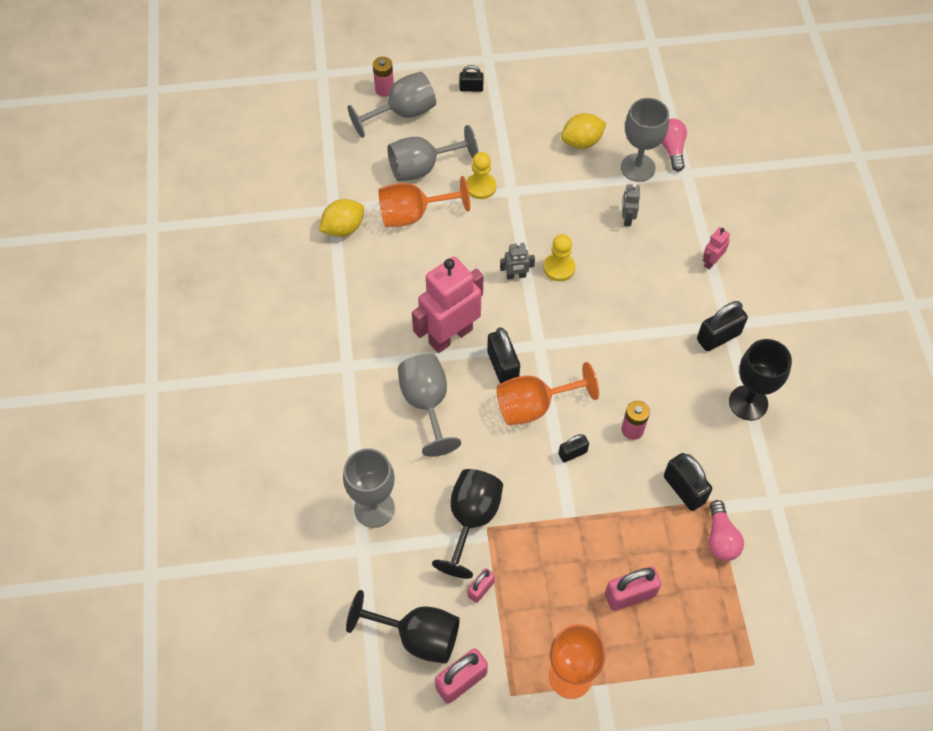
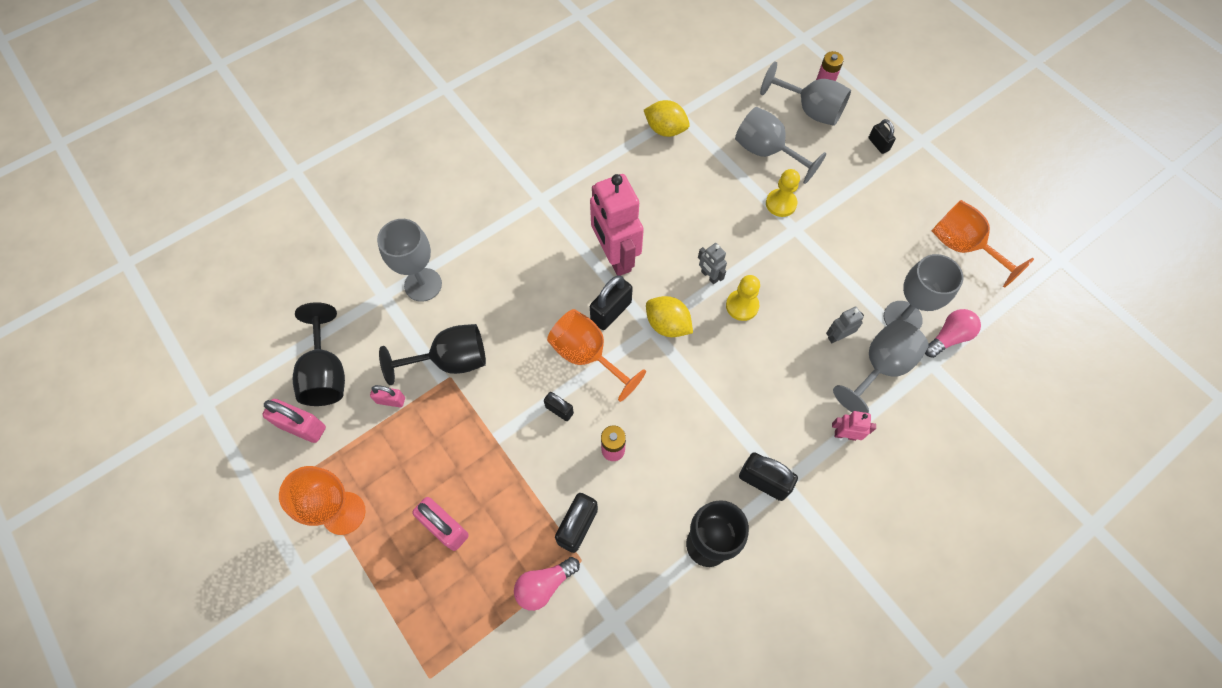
camera: 60 degrees right, 5 degrees up
orange goblet [378,176,470,227] -> orange goblet moved to [932,200,1034,288]
grey goblet [398,354,461,457] -> grey goblet moved to [833,320,929,413]
pink robot [412,257,483,353] -> pink robot turned 135 degrees counterclockwise [590,174,644,276]
yellow lemon [561,113,607,149] -> yellow lemon moved to [646,296,693,337]

